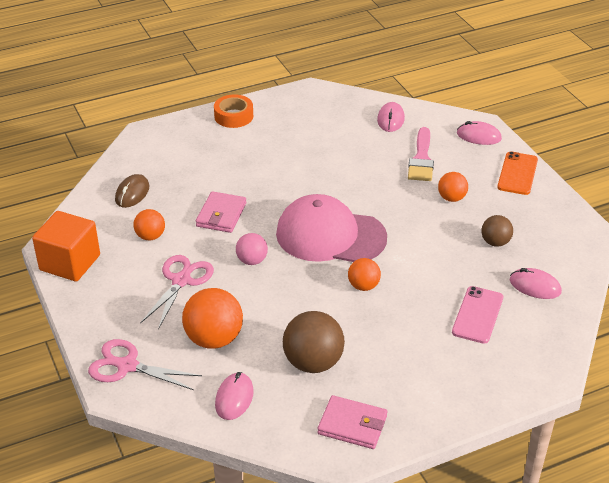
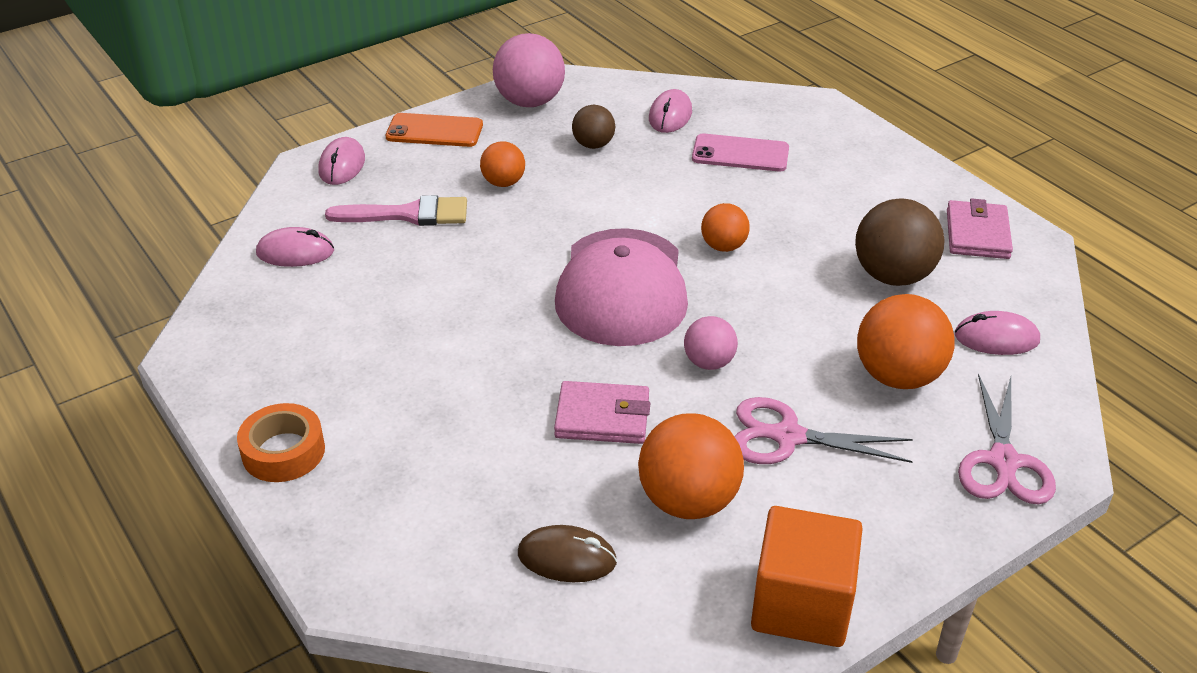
camera: 100 degrees left, 0 degrees up
orange ball [134,209,165,240] -> orange ball [638,413,744,519], size x1.73
none -> pink ball [493,33,565,107]

